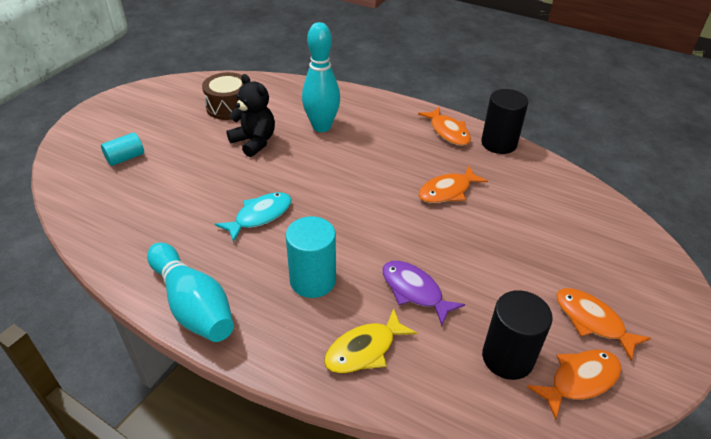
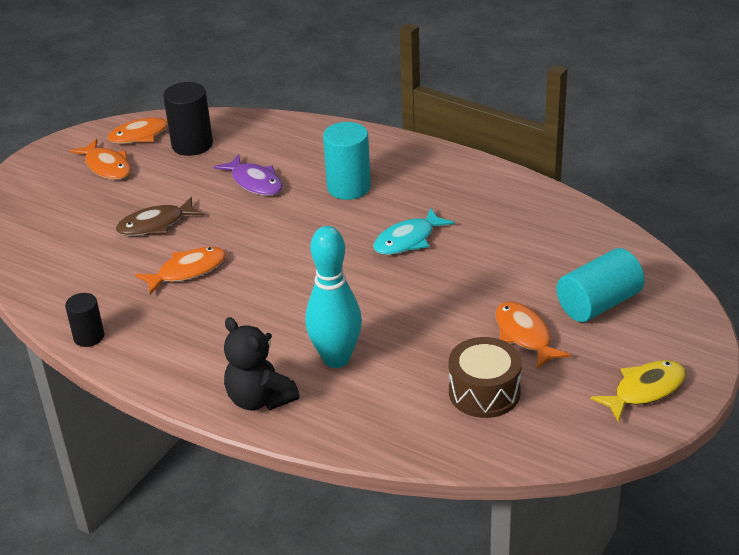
camera: 175 degrees left, 5 degrees down
turquoise cylinder [101,132,144,166] -> turquoise cylinder [556,248,645,322], size x1.62
turquoise bowling pin [147,243,234,342] -> none
black teddy bear [227,74,275,157] -> black teddy bear moved to [224,317,300,410]
yellow fish [324,308,417,374] -> yellow fish moved to [590,360,686,423]
orange fish [418,107,471,146] -> orange fish moved to [496,301,571,369]
black cylinder [481,89,529,154] -> black cylinder [65,293,105,347], size x0.62
none -> brown fish [116,197,204,236]

